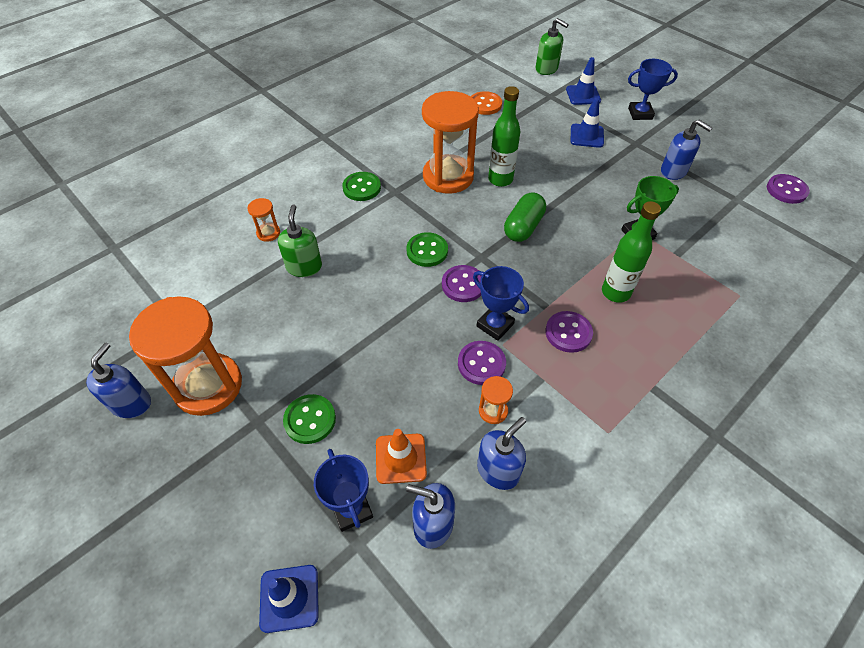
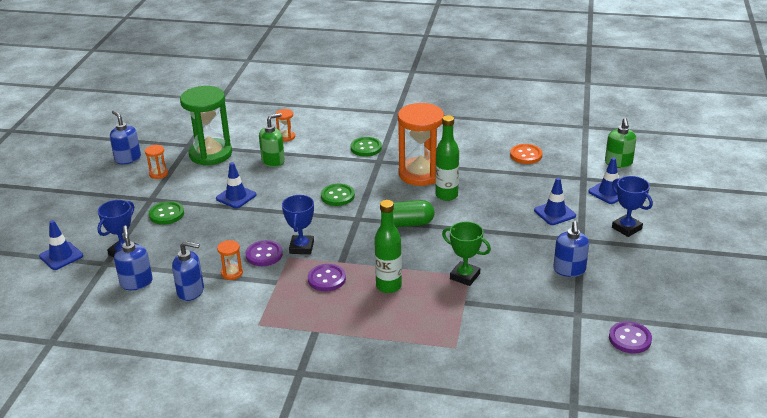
camera: 55 degrees right, 20 degrees down
blue soap dispenser [86,343,151,418] -> blue soap dispenser turned 105 degrees counterclockwise [110,110,141,164]
orange hourglass [129,296,242,416] -> orange hourglass [145,145,168,179], size x0.42
orange traffic cone [376,429,427,484] -> none
purple button [442,265,482,302] -> none
none -> green hourglass [180,86,232,166]
none -> blue traffic cone [216,162,257,208]

